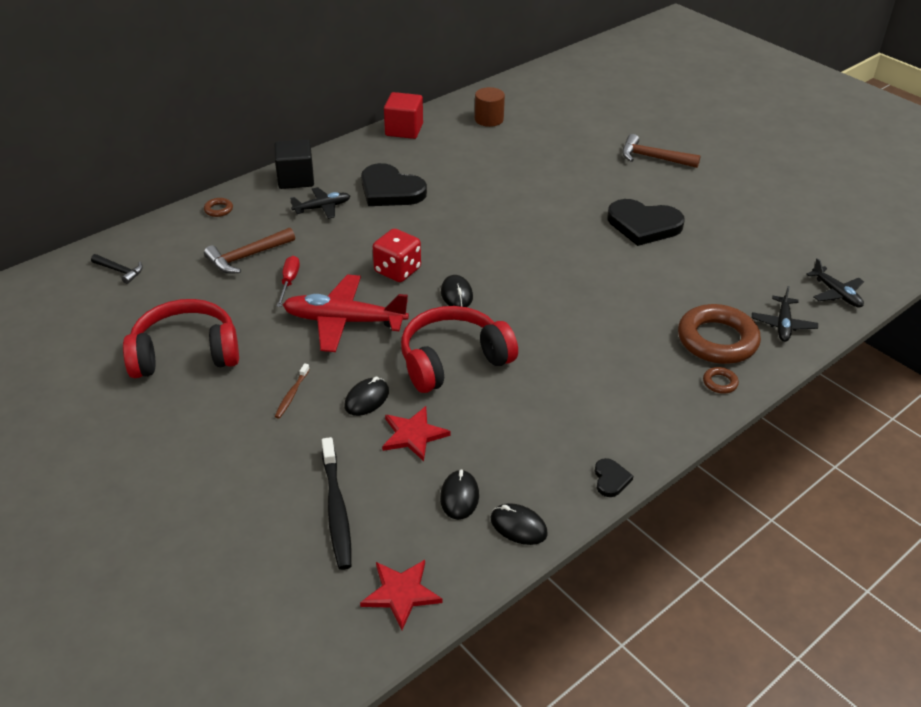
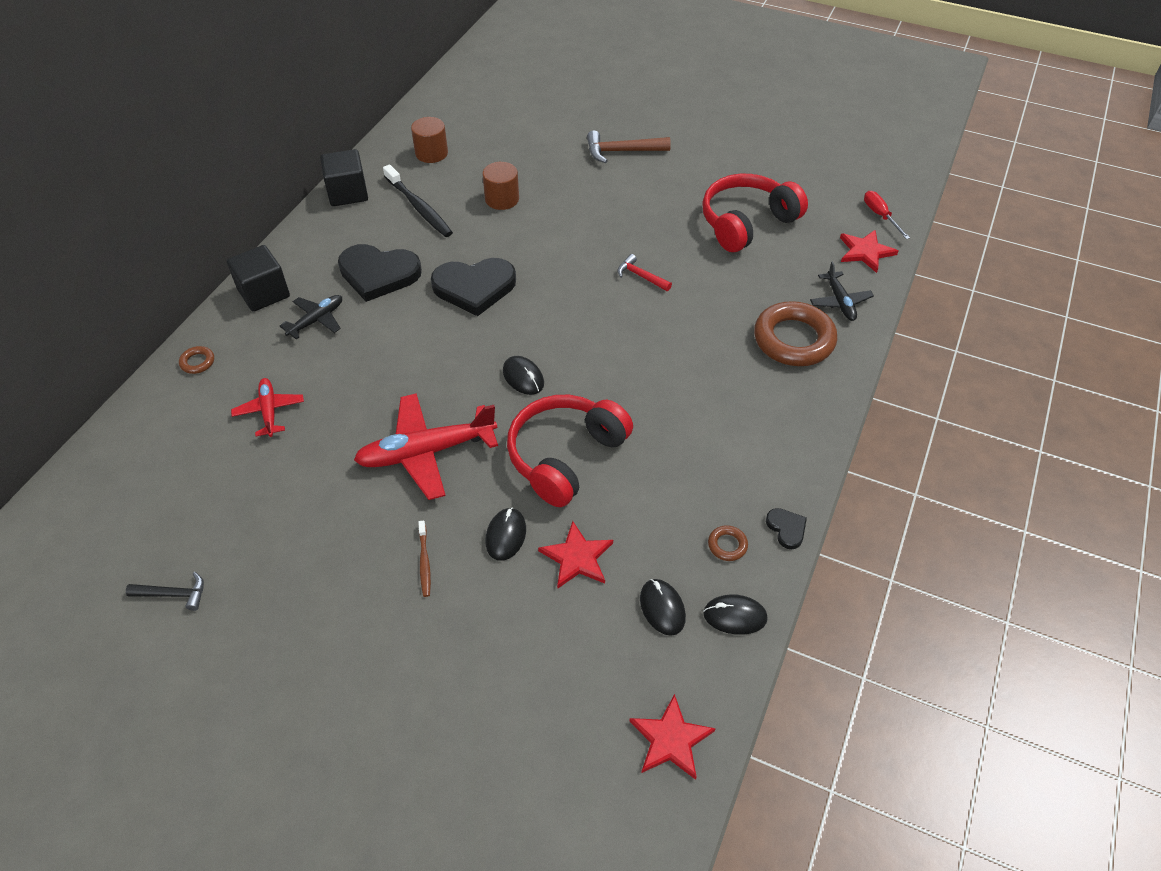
camera: 25 degrees left, 10 degrees up
black hammer [91,254,143,284] -> black hammer moved to [126,572,204,611]
red headphones [123,299,239,378] -> red headphones moved to [702,174,808,252]
brown hammer [204,228,295,274] -> red plane [231,378,304,437]
red screwdriver [276,256,300,307] -> red screwdriver moved to [864,191,910,239]
black toothbrush [322,437,352,570] -> black toothbrush moved to [383,164,453,237]
red dice [373,229,421,282] -> none
red cube [384,92,423,139] -> black cube [320,149,368,206]
black heart [607,199,685,246] -> black heart moved to [431,258,516,316]
brown ring [703,367,739,394] -> brown ring moved to [708,525,748,561]
black plane [806,258,864,308] -> red star [840,230,898,273]
none -> brown cylinder [482,162,519,210]
none -> red hammer [617,254,672,291]

